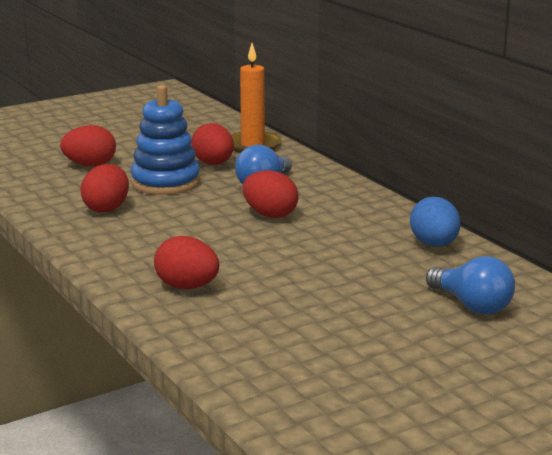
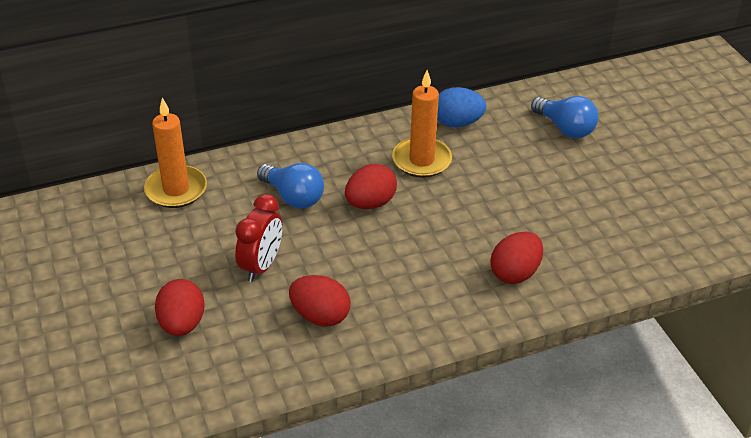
camera: 80 degrees left, 20 degrees up
blue stacking toy [131,85,200,195] -> red clock [235,194,282,282]
red egg [191,123,234,165] -> none
blue light bulb [426,256,515,314] -> blue light bulb turned 75 degrees clockwise [531,96,598,138]
none -> orange candle [392,70,452,178]

